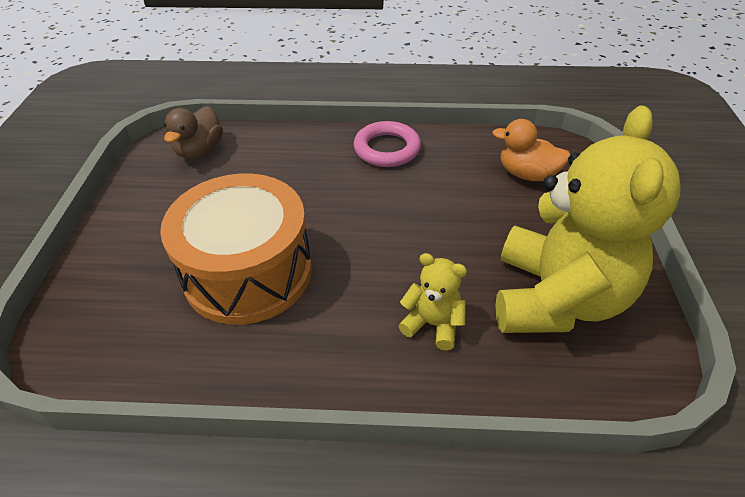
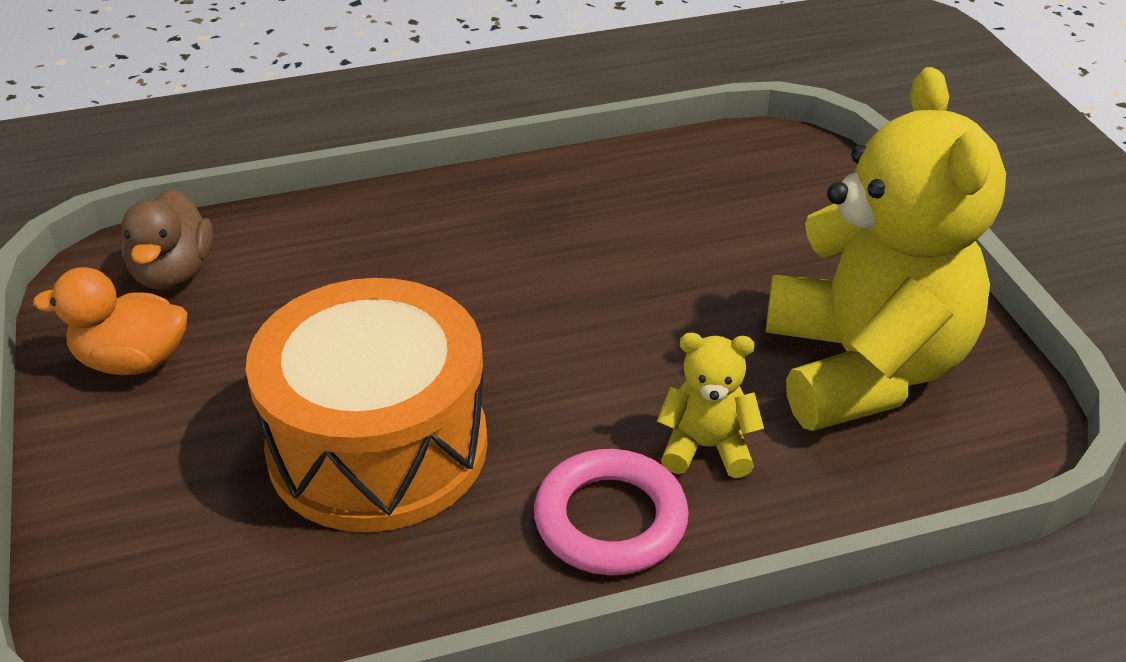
camera: 20 degrees left, 5 degrees down
pink ring [353,121,421,167] -> pink ring moved to [534,449,689,575]
orange duck [493,119,570,181] -> orange duck moved to [33,267,187,375]

